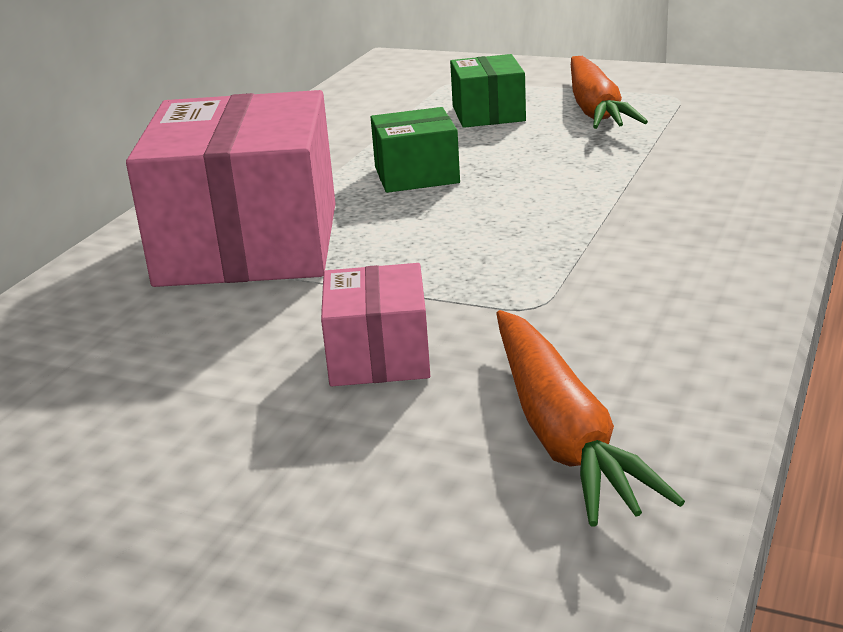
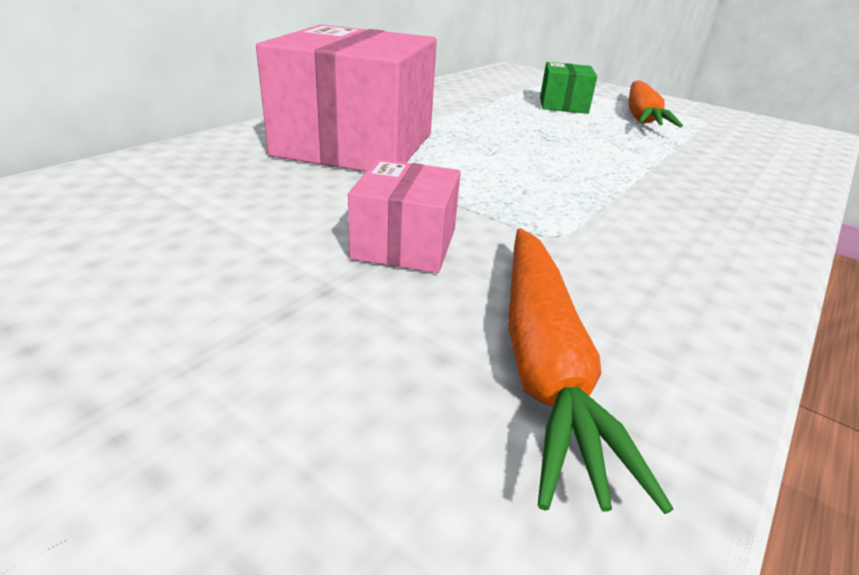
camera: 10 degrees right, 5 degrees up
green box [371,107,460,193] -> none

